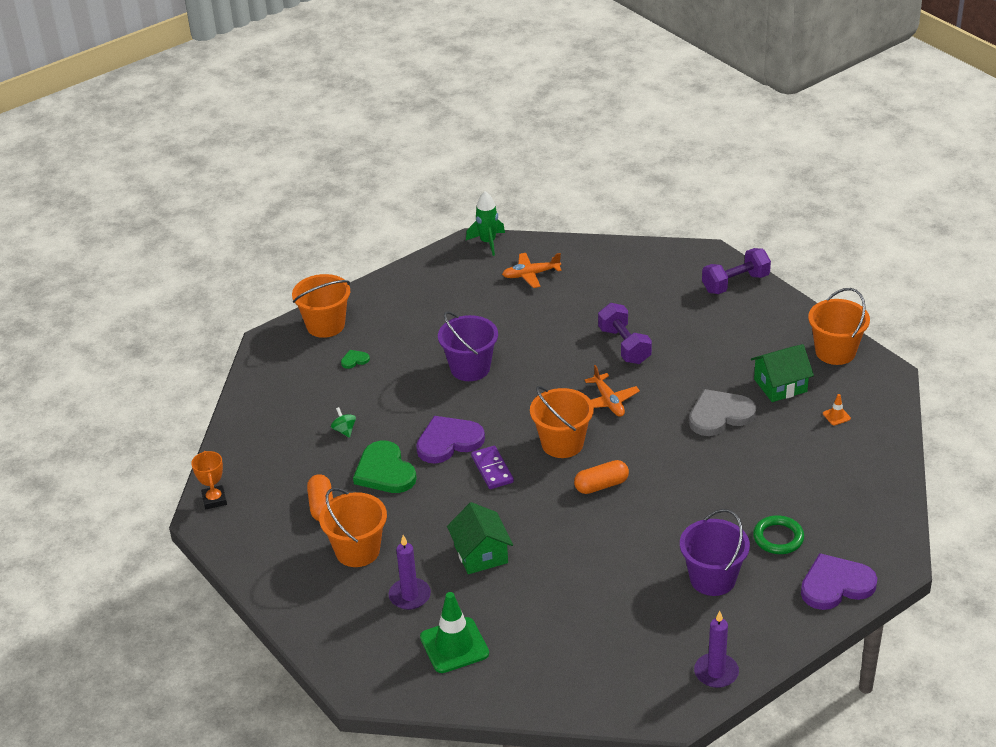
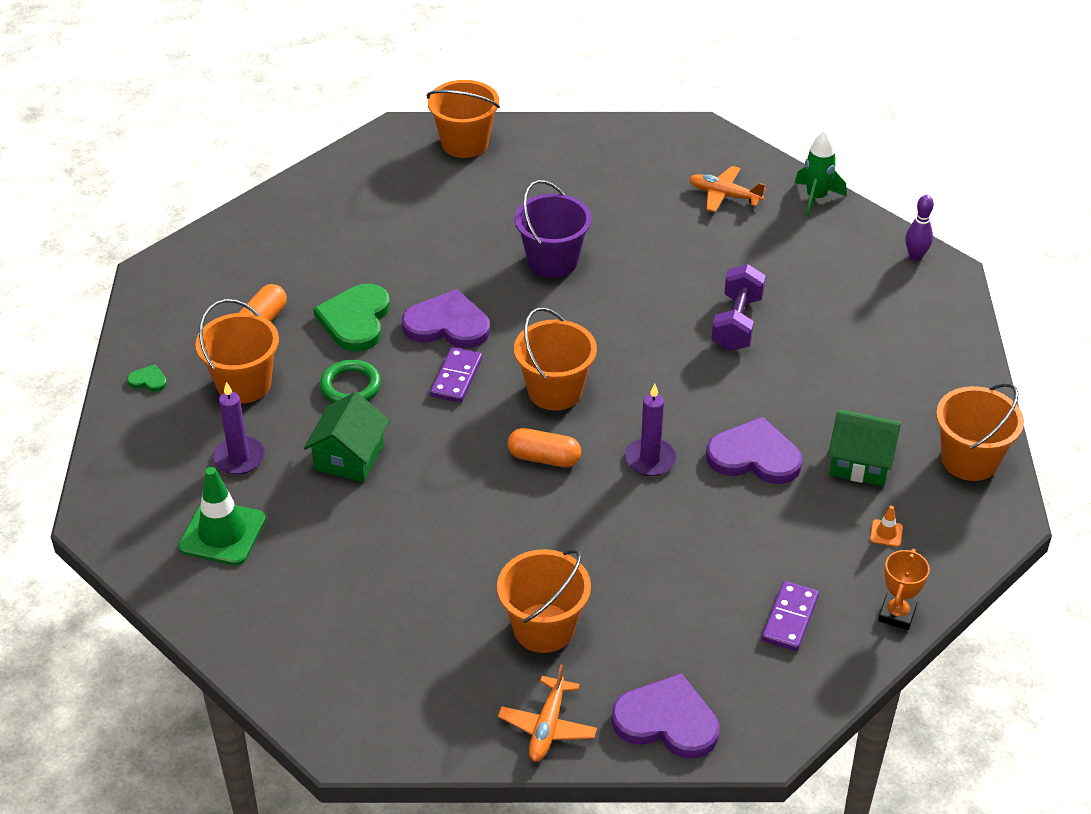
camera: 35 degrees right, 5 degrees up
orange trophy [191,451,227,509] -> orange trophy moved to [878,549,930,630]
green spinning top [331,407,356,438] -> none
green heart [341,350,370,369] -> green heart moved to [127,364,167,392]
green rocket [466,191,505,256] -> green rocket moved to [795,131,847,216]
orange plane [584,365,640,417] -> orange plane moved to [498,664,597,762]
purple bucket [680,509,750,596] -> orange bucket [497,549,591,653]
grey heart [689,389,756,436] -> purple heart [706,417,802,484]
purple candle [694,611,739,688] -> purple candle moved to [625,384,676,476]
purple dumbbell [702,248,771,294] -> none
green ring [753,515,804,554] -> green ring moved to [320,360,381,403]
none -> purple domino [762,581,819,651]
none -> purple bowling pin [905,195,934,261]

